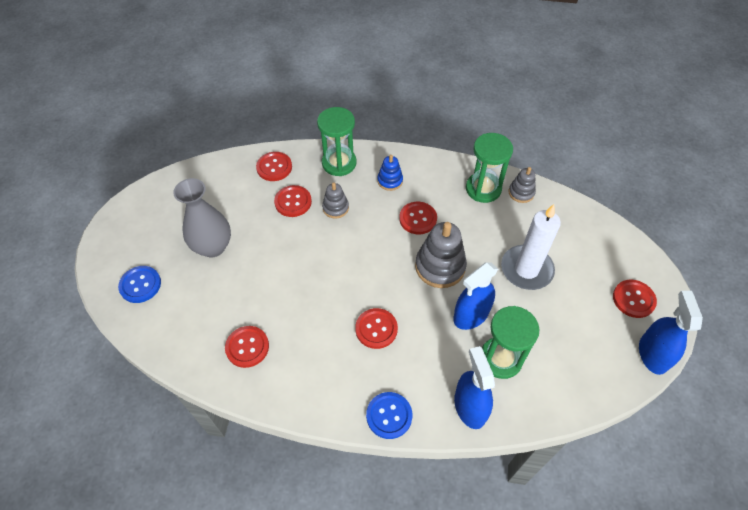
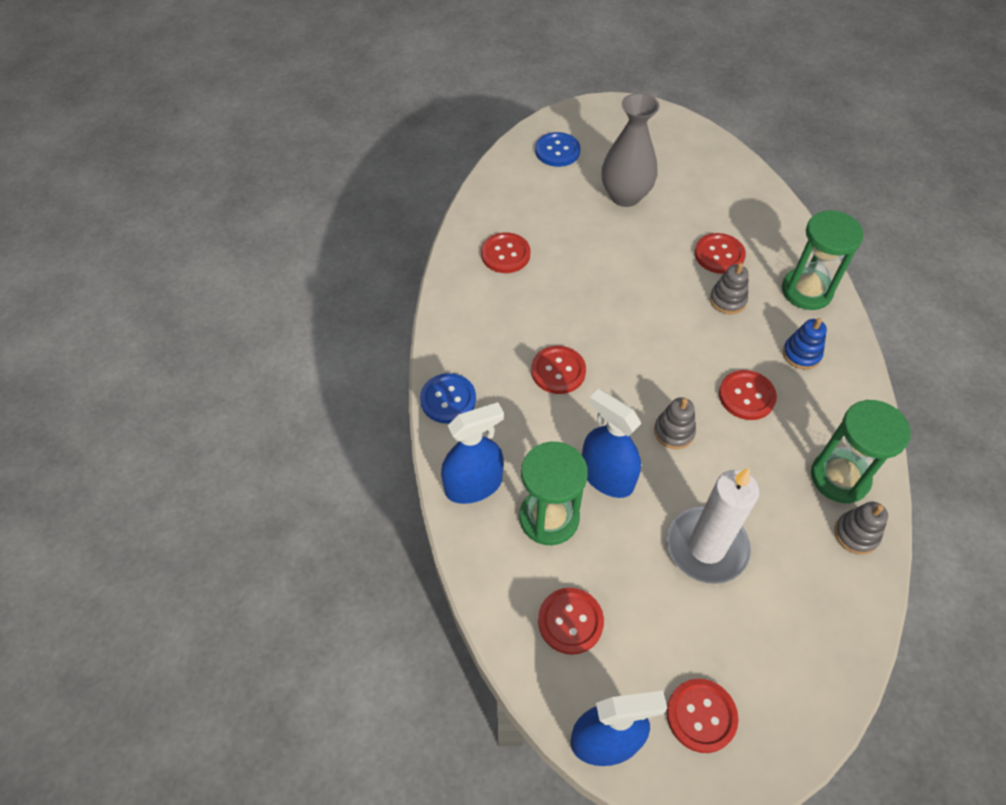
camera: 80 degrees right, 0 degrees up
red button [256,152,292,181] -> red button moved to [538,588,604,655]
grey stacking toy [415,222,467,288] -> grey stacking toy [654,397,696,449], size x0.56

